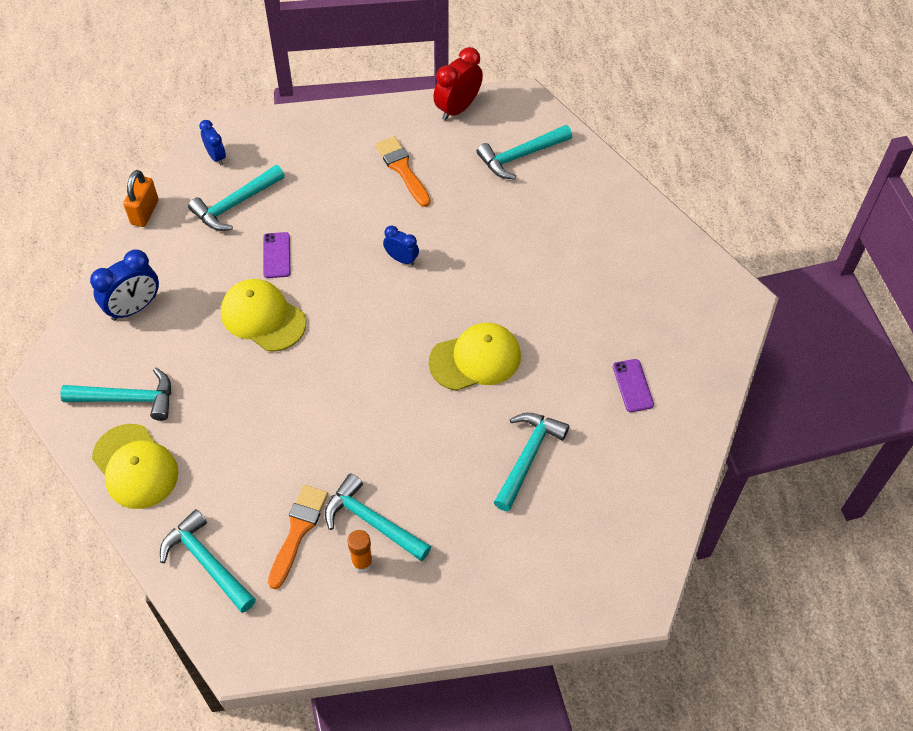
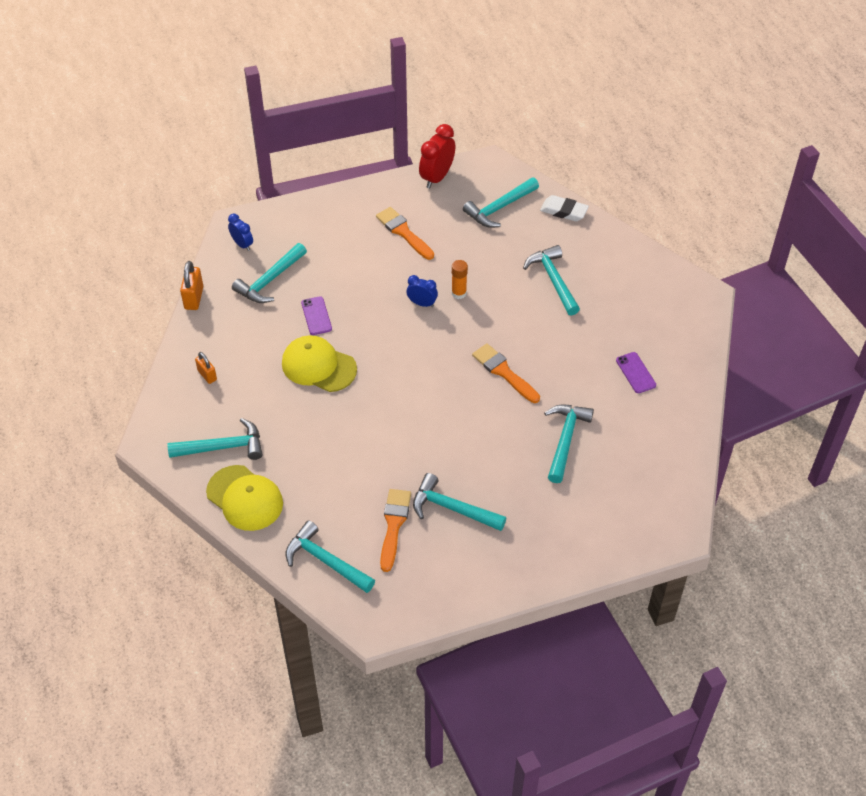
camera: 10 degrees left, 5 degrees down
blue clock [90,249,159,321] -> orange padlock [195,352,217,384]
orange glue stick [348,530,373,573] -> orange glue stick moved to [452,260,468,299]
yellow cap [429,323,521,391] -> orange brush [472,343,540,403]
none -> turquoise hammer [523,245,580,316]
none -> white eraser [540,195,589,221]

